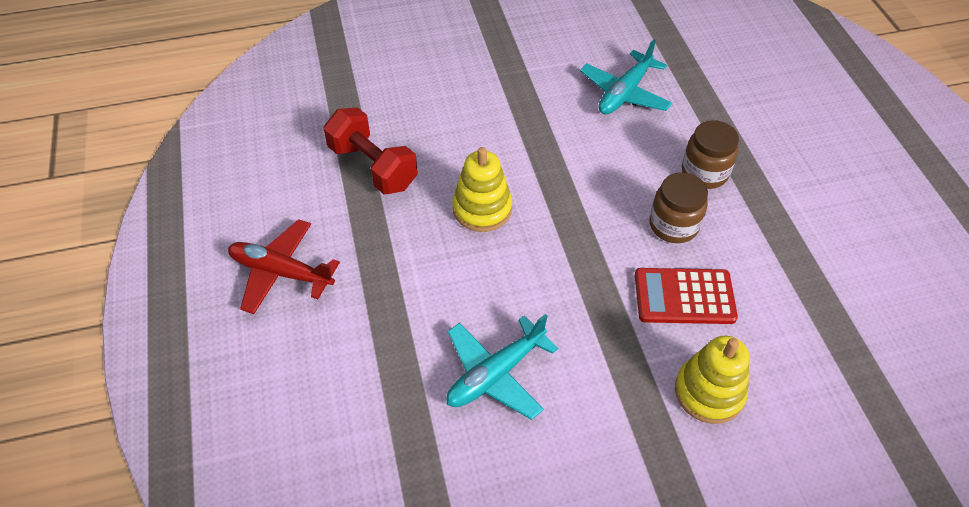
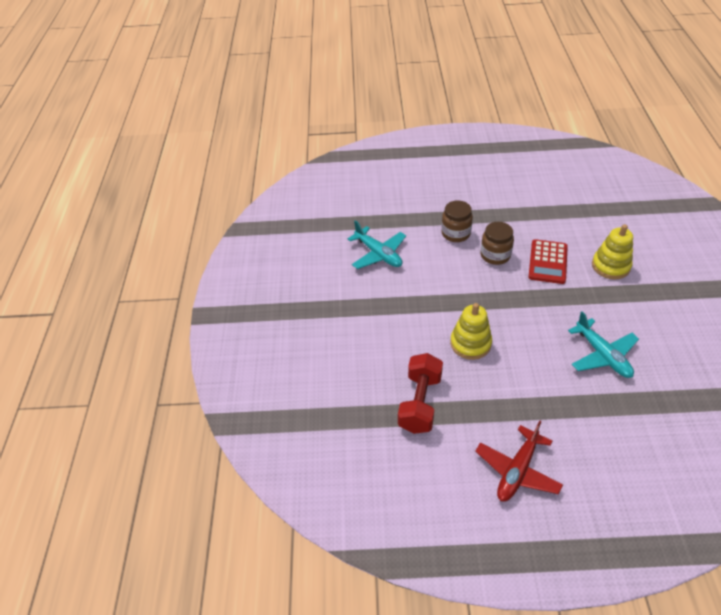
camera: 75 degrees left, 5 degrees down
red dumbbell [324,107,418,194] -> red dumbbell turned 45 degrees counterclockwise [398,353,443,434]

